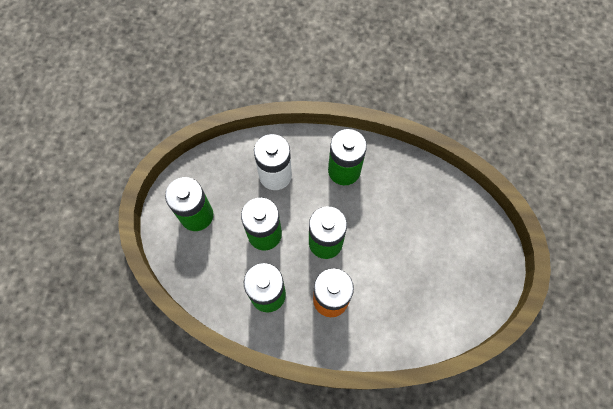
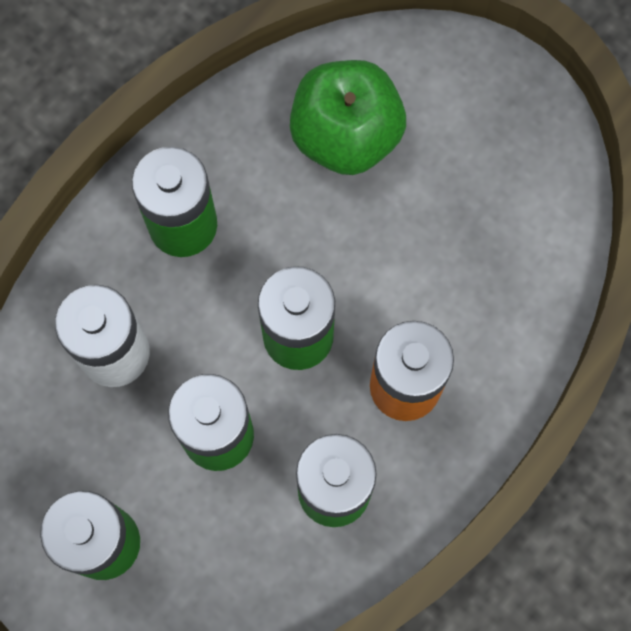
camera: 60 degrees left, 5 degrees up
none -> green apple [290,60,406,175]

